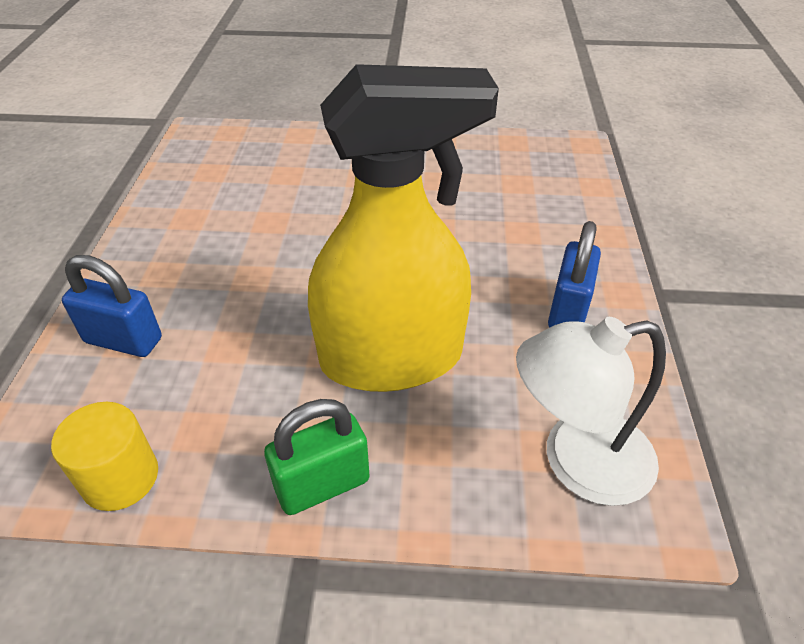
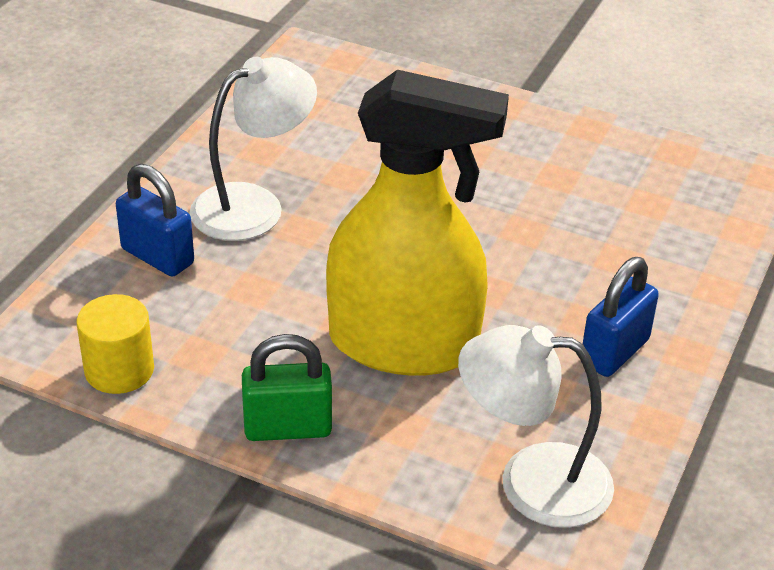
camera: 20 degrees right, 5 degrees down
none -> white lamp [190,57,317,241]

